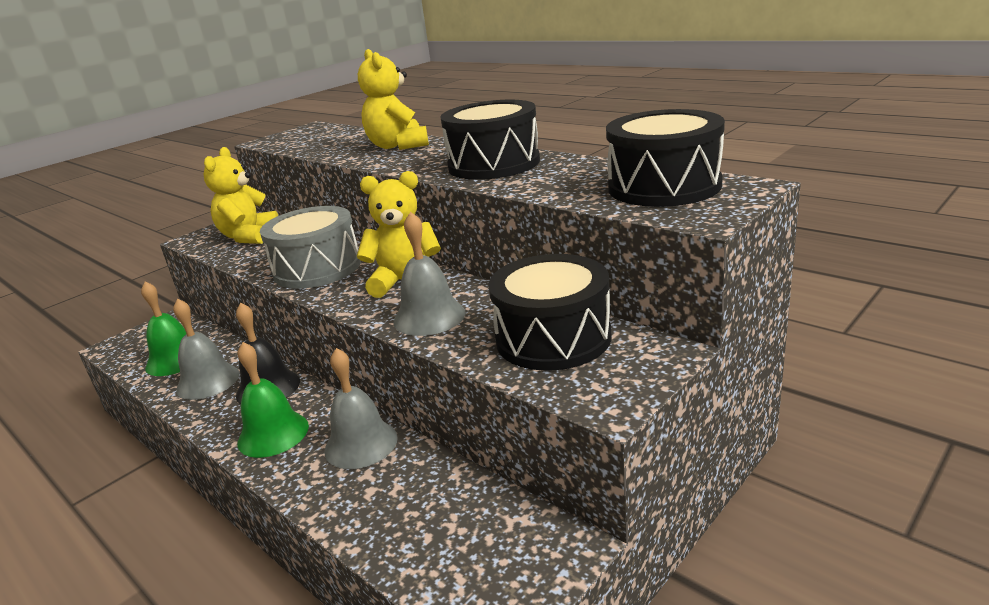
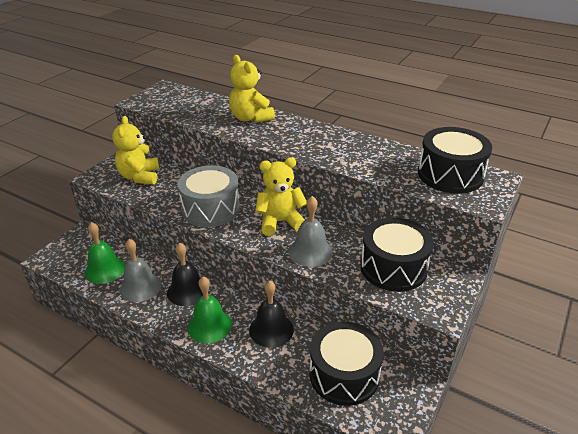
camera: 15 degrees left, 10 degrees up
grey bell [324,348,398,469] -> black bell [249,280,294,348]
black drum [440,100,540,180] -> black drum moved to [309,321,384,406]

